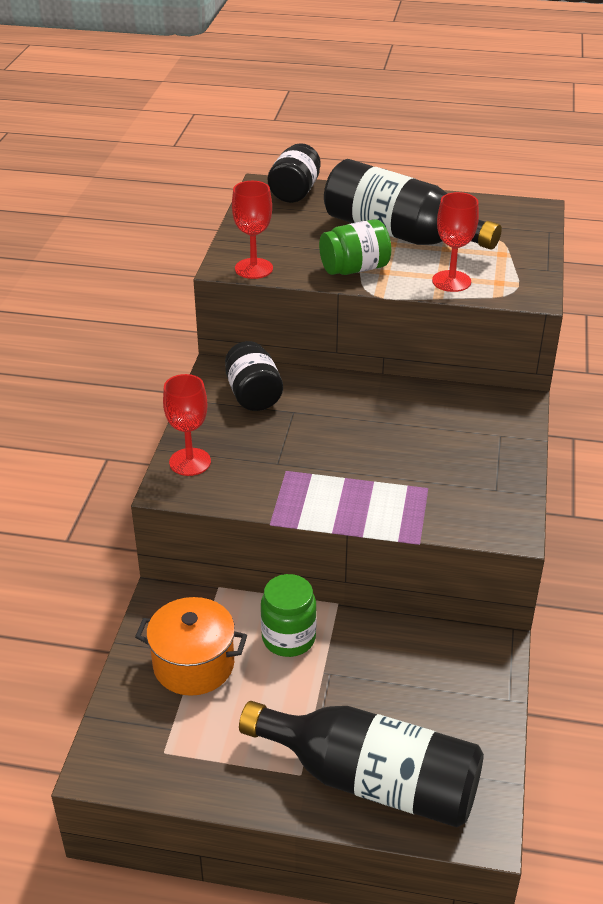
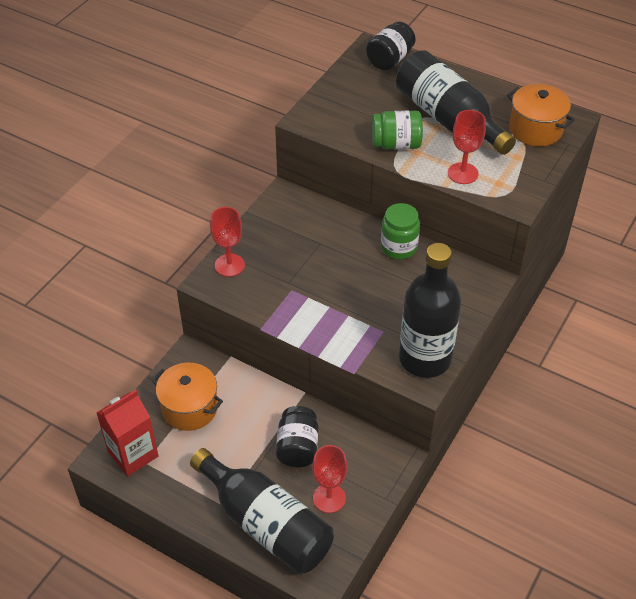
camera: 20 degrees right, 10 degrees up
black jar [225,341,283,411] -> black jar moved to [276,406,318,468]
red goblet [232,181,273,279] -> red goblet moved to [312,445,347,513]
green jar [261,574,317,657] -> green jar moved to [381,203,420,259]
none -> red carton [96,390,159,476]
none -> black bottle [399,243,461,378]
none -> orange pot [507,84,575,146]

